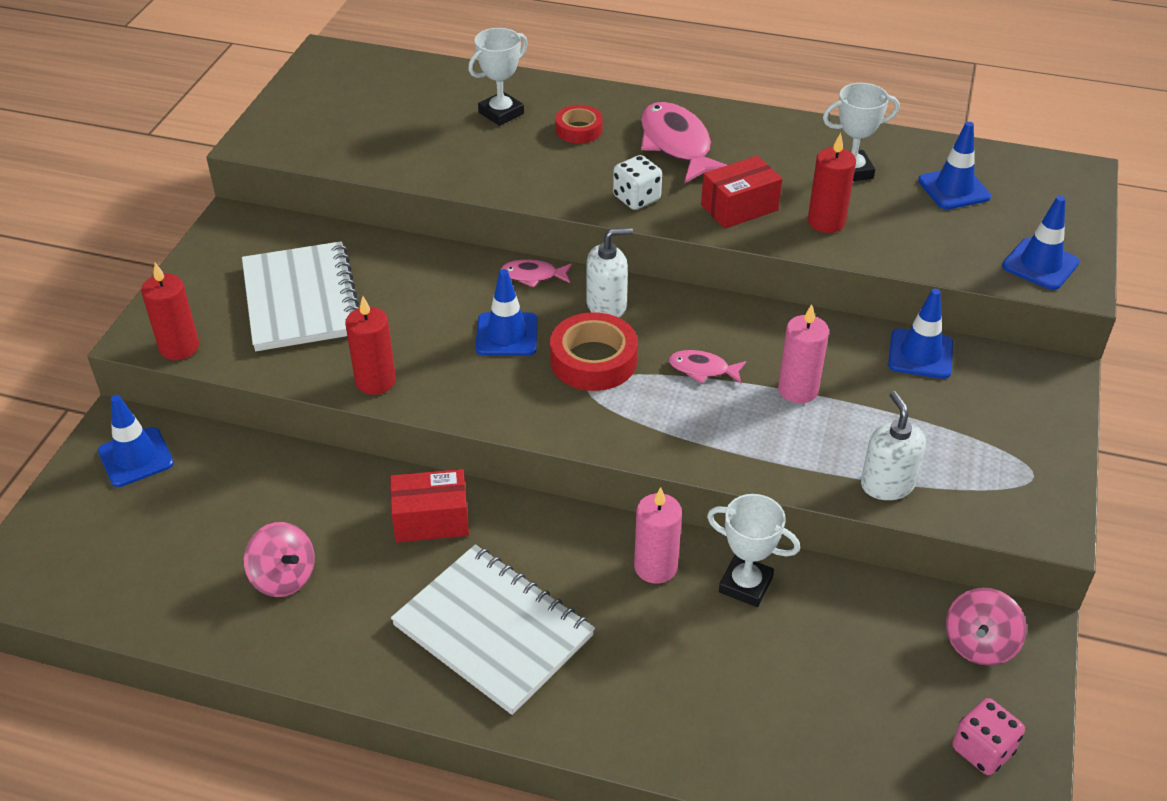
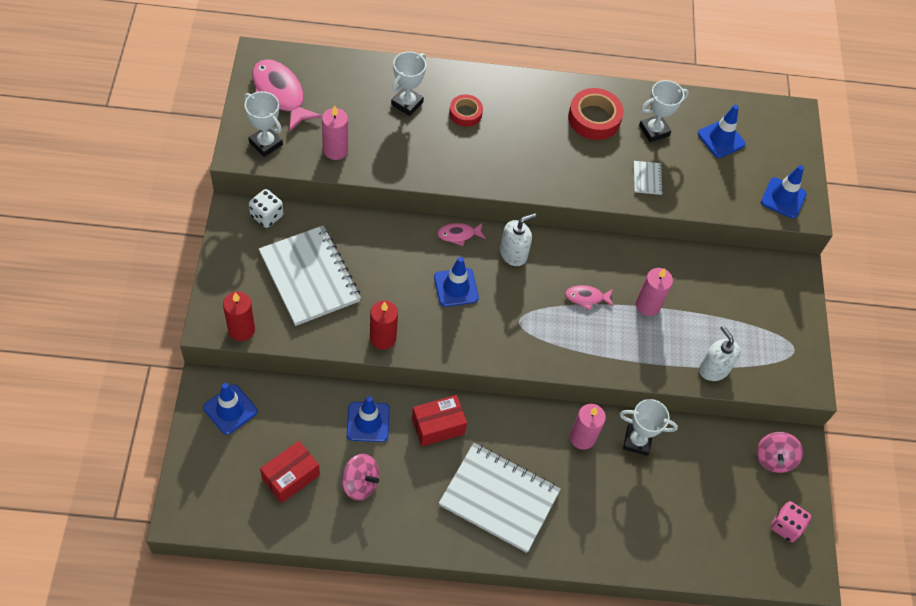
camera: 20 degrees left, 15 degrees up
red tape [550,312,638,391] -> red tape moved to [568,88,624,140]
white dice [613,155,662,210] -> white dice moved to [249,189,283,228]
pink fish [641,102,727,184] -> pink fish moved to [252,59,322,132]
red box [701,156,782,229] -> red box moved to [260,441,320,503]
red candle [808,133,856,233] -> white notebook [634,161,663,195]
blue traffic cone [888,289,953,379] -> blue traffic cone moved to [347,396,390,442]
none -> white trophy [244,91,283,157]
none -> pink candle [322,105,348,160]

